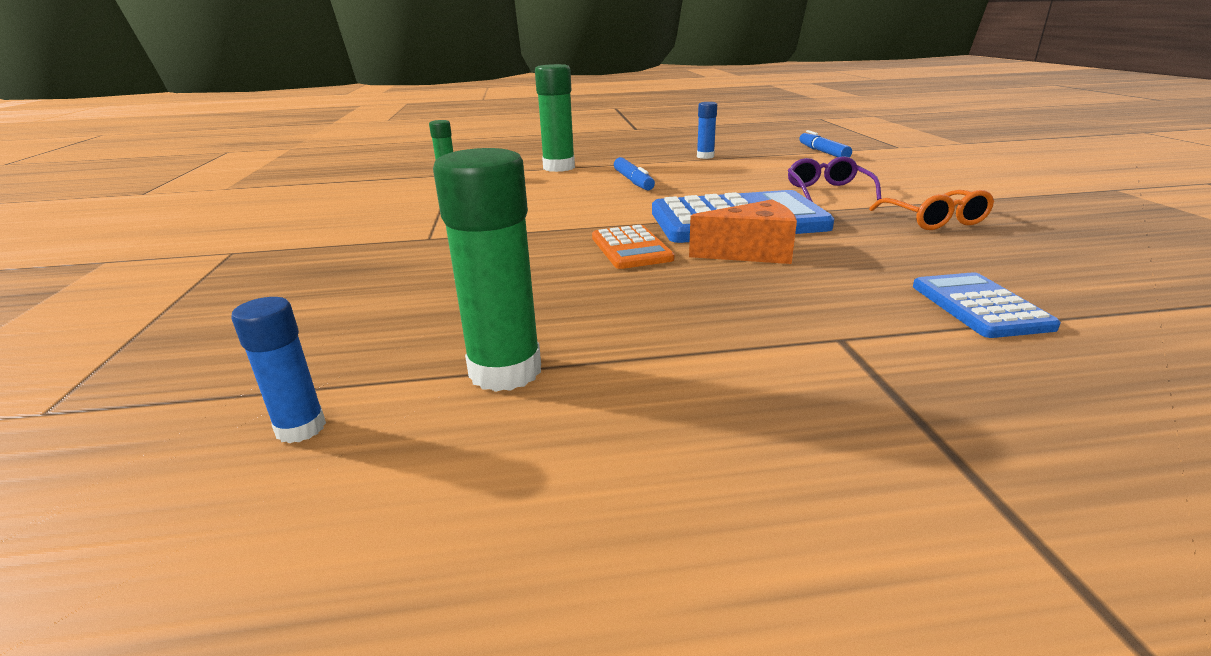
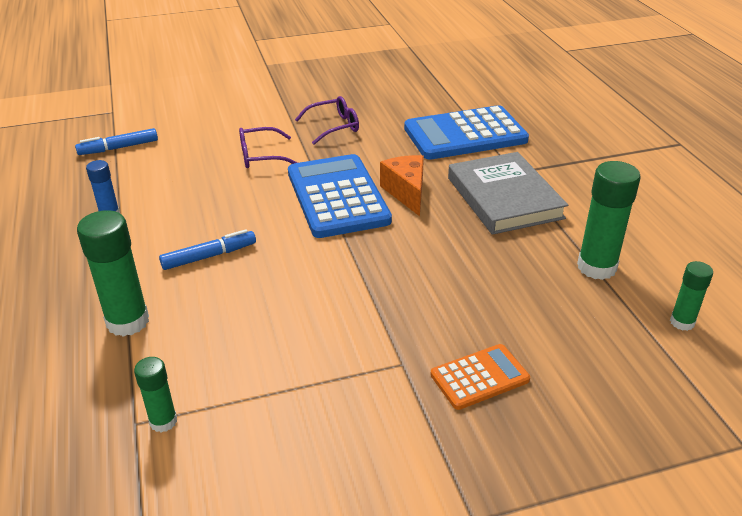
camera: 100 degrees left, 10 degrees up
blue glue stick [231,297,326,443] -> green glue stick [670,261,713,331]
orange calculator [592,225,675,269] -> orange calculator moved to [431,344,530,410]
orange glasses [869,190,994,230] -> purple glasses [295,96,359,145]
blue calculator [913,272,1061,338] -> blue calculator [404,105,529,160], size x1.89
none -> grey book [448,152,568,235]

